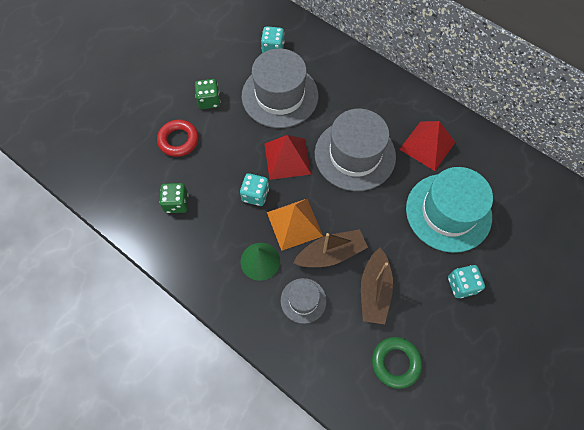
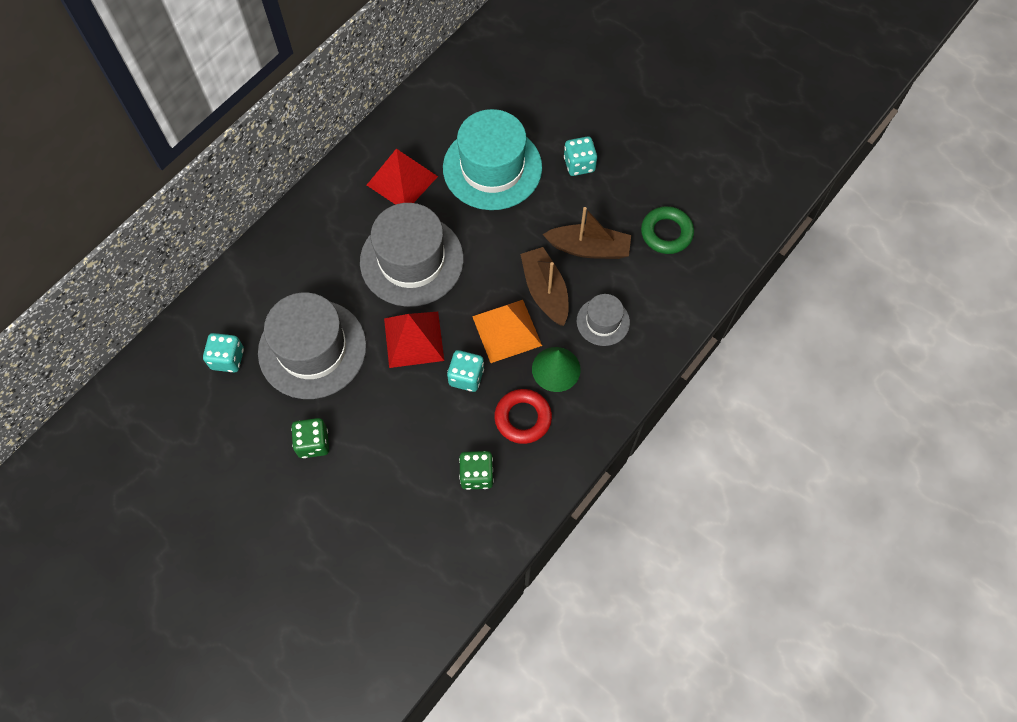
camera: 90 degrees left, 0 degrees up
red ring [157,120,199,157] -> red ring moved to [494,389,552,444]

